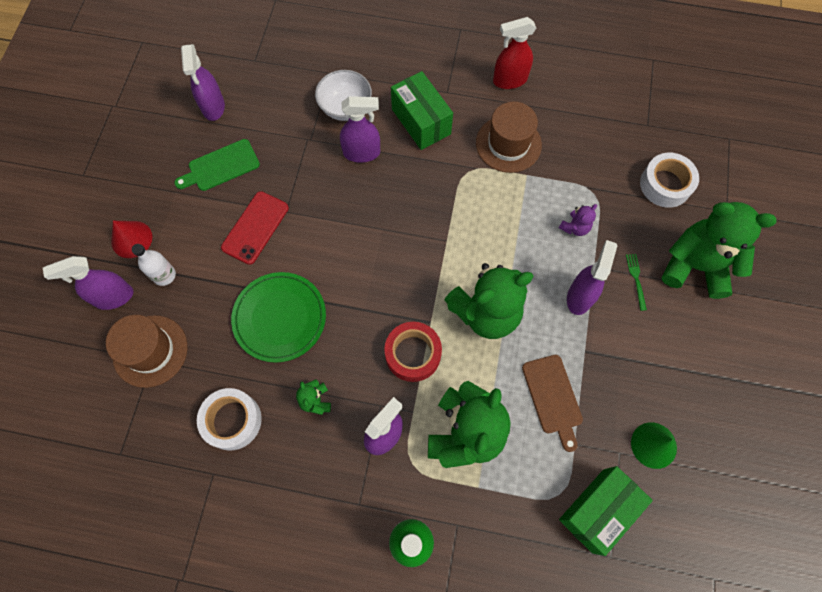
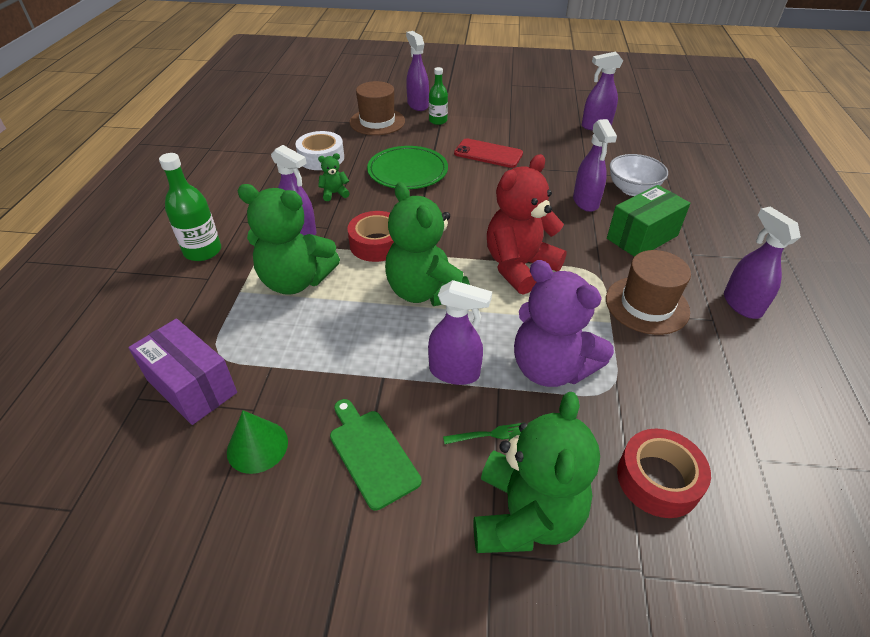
camera: 85 degrees right, 25 degrees down
red cone [111,221,152,258] -> none
white bottle [132,244,176,286] -> green bottle [429,67,448,125]
green cutting board [174,139,260,191] -> green cutting board moved to [330,399,422,510]
red spray bottle [493,17,536,89] -> purple spray bottle [724,207,801,319]
brown cutting board [522,355,583,452] -> none
purple teddy bear [559,204,597,236] -> purple teddy bear [514,260,614,387], size x2.34
green box [559,466,653,556] -> purple box [128,319,237,425]
white tape [640,153,699,208] -> red tape [617,429,711,518]
none -> red teddy bear [487,154,567,295]

